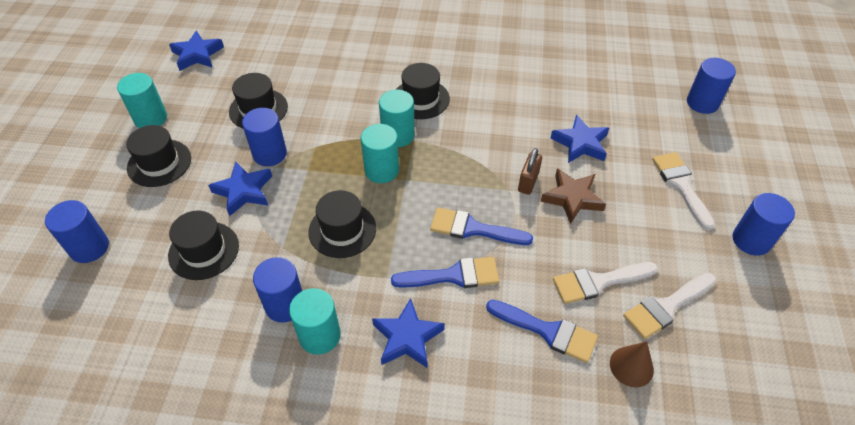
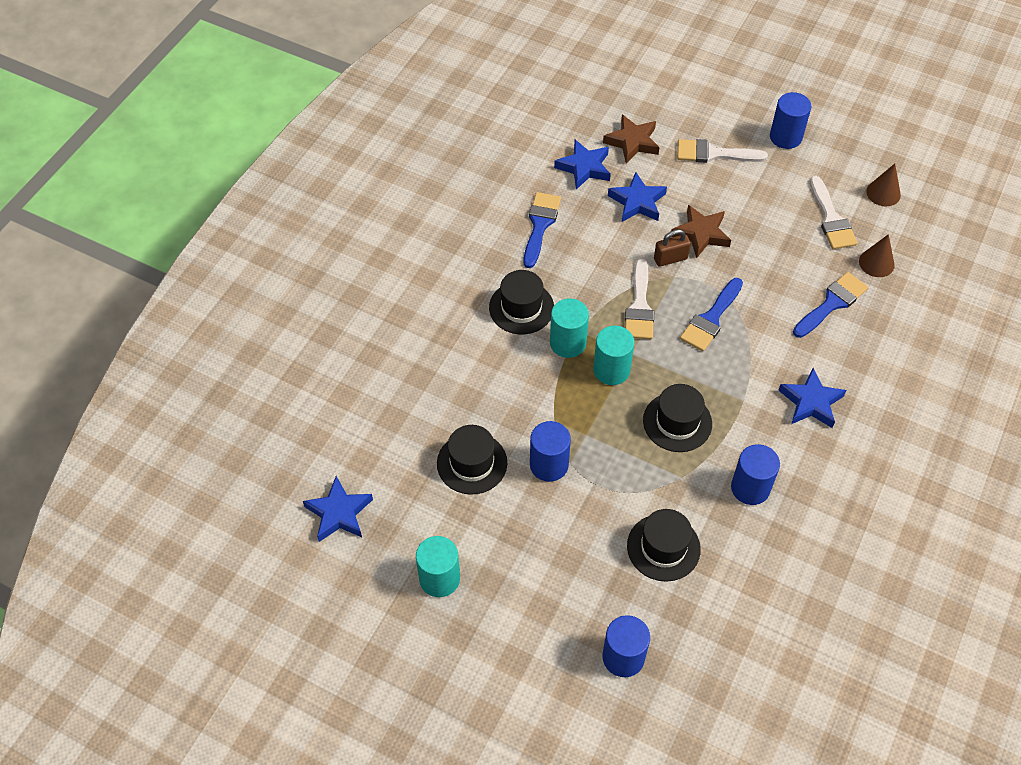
camera: 70 degrees left, 5 degrees up
black hat [126,125,191,187] -> none
blue star [208,161,272,216] -> blue star moved to [554,140,611,190]
turquoise cylinder [289,288,341,355] -> none
blue brush [391,257,499,288] -> blue brush moved to [524,192,561,268]
brown padlock [518,148,542,195] -> brown padlock turned 60 degrees counterclockwise [654,229,691,267]
white brush [553,262,658,304] -> white brush moved to [625,259,654,339]
blue cylinder [687,58,736,114] -> none
none -> brown star [603,114,660,163]
none -> brown cone [866,164,901,206]

